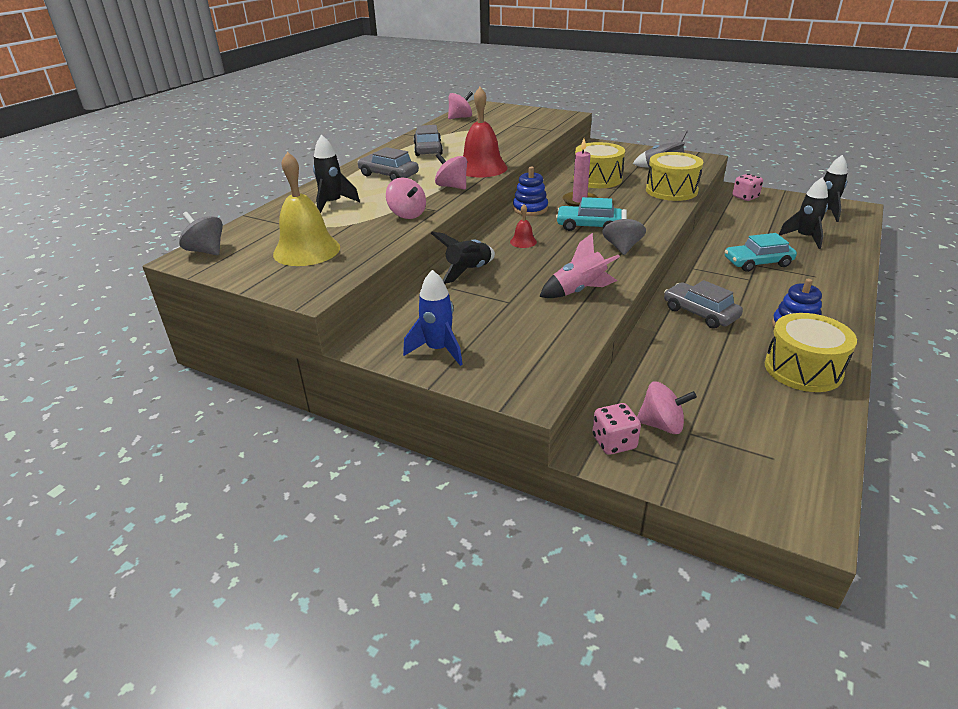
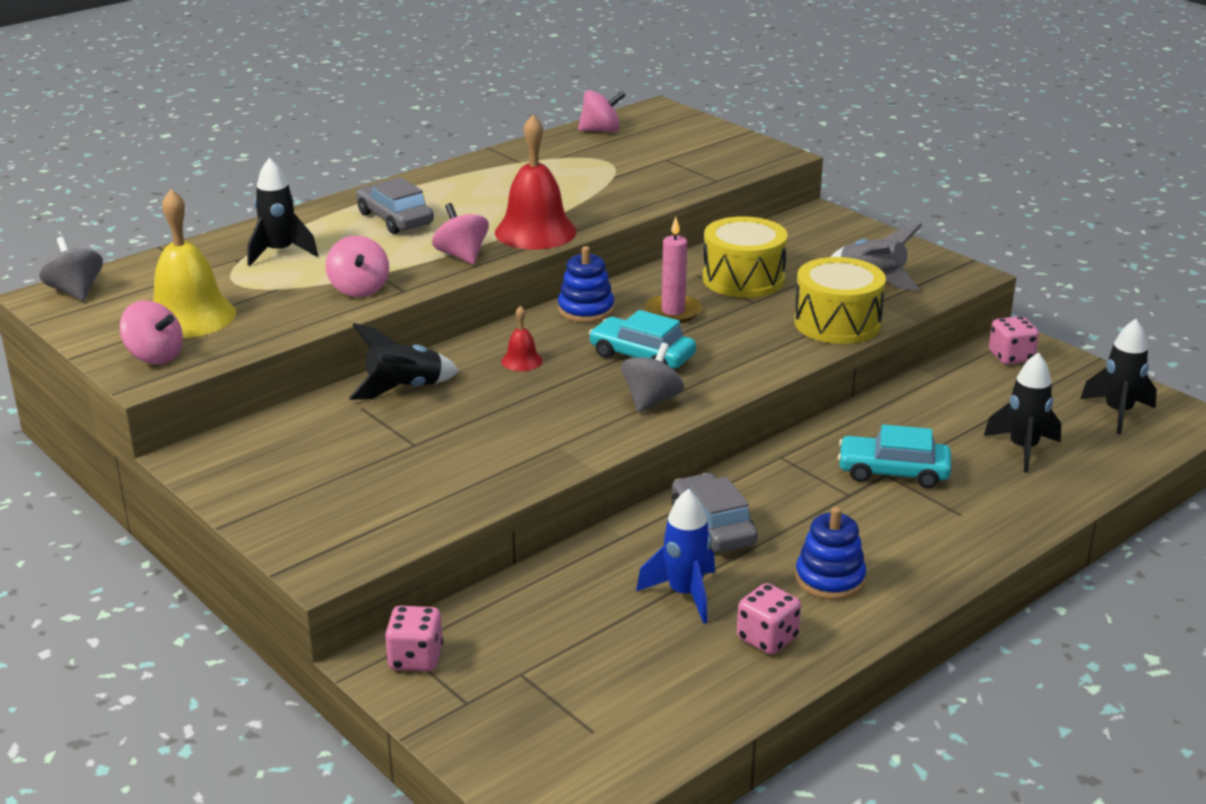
camera: 20 degrees right, 5 degrees down
blue rocket [403,270,463,366] -> blue rocket moved to [636,489,715,624]
grey car [414,125,443,156] -> none
pink rocket [539,233,620,298] -> none
pink spinning top [637,381,697,434] -> pink spinning top moved to [119,300,183,364]
yellow drum [765,313,857,392] -> pink dice [737,583,801,655]

